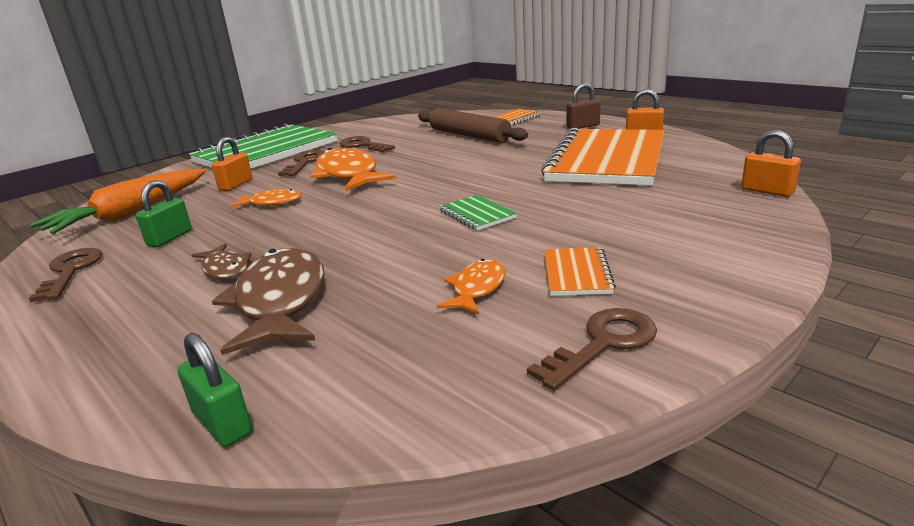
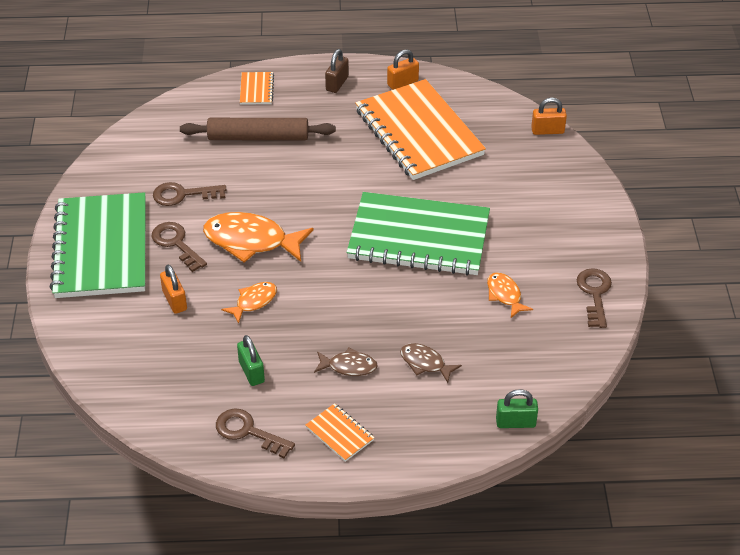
camera: 50 degrees left, 20 degrees up
orange carrot [30,169,206,234] -> none
brown fish [212,248,325,355] -> brown fish [400,343,462,383], size x0.53
green notebook [439,195,517,231] -> green notebook [347,192,490,276], size x2.50
orange notebook [545,247,616,296] -> orange notebook moved to [306,403,375,462]

